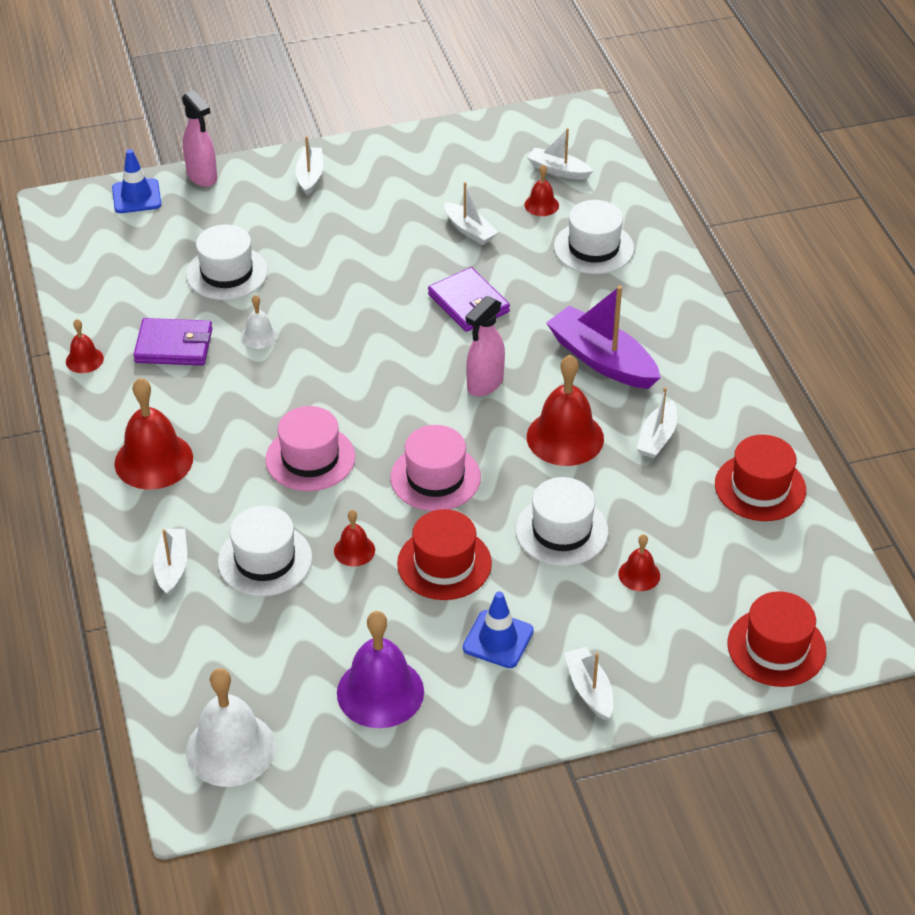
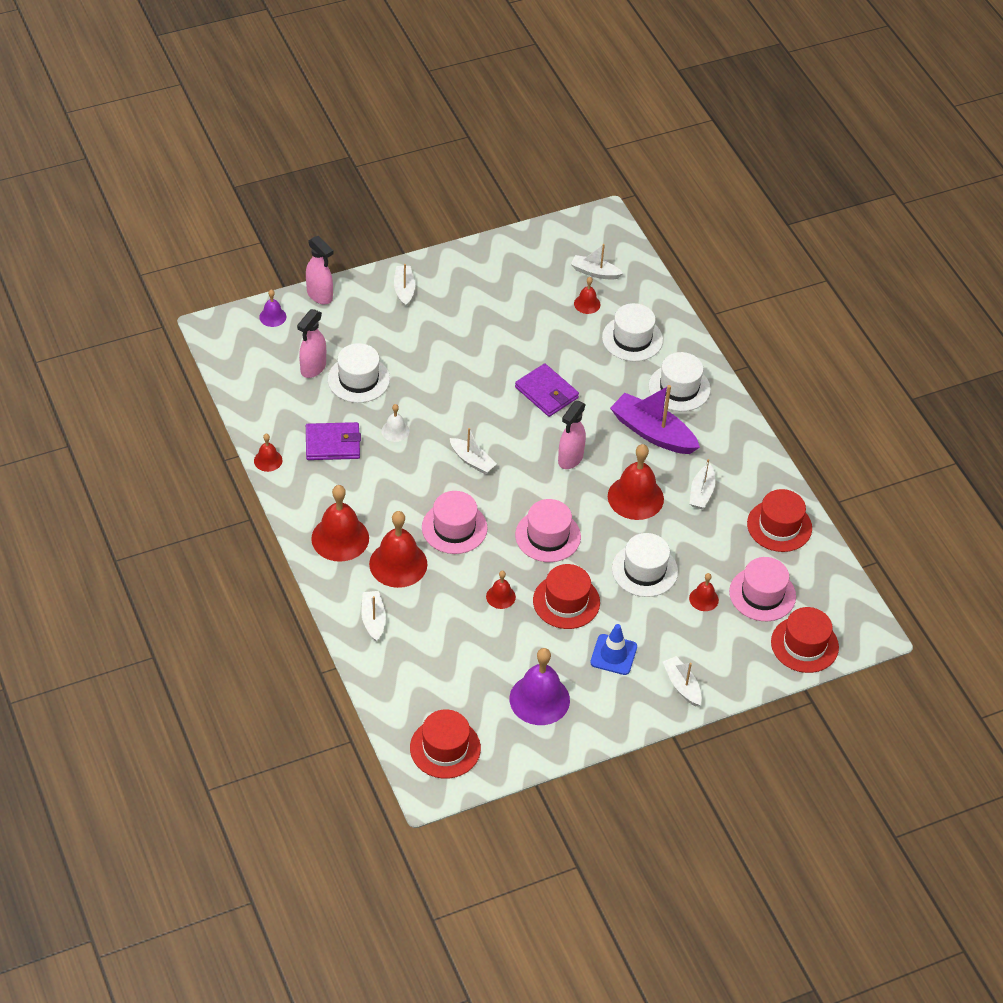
camera: 10 degrees left, 5 degrees up
blue traffic cone [112,149,161,213] -> purple bell [259,289,286,327]
white bell [186,668,276,787] -> red hat [410,709,481,779]
white hat [218,506,312,596] -> white hat moved to [648,352,711,411]
white boat [444,182,498,245] -> white boat moved to [450,428,497,474]
none -> pink spray bottle [297,309,326,378]
none -> red bell [369,511,427,588]
none -> pink hat [729,557,796,621]

